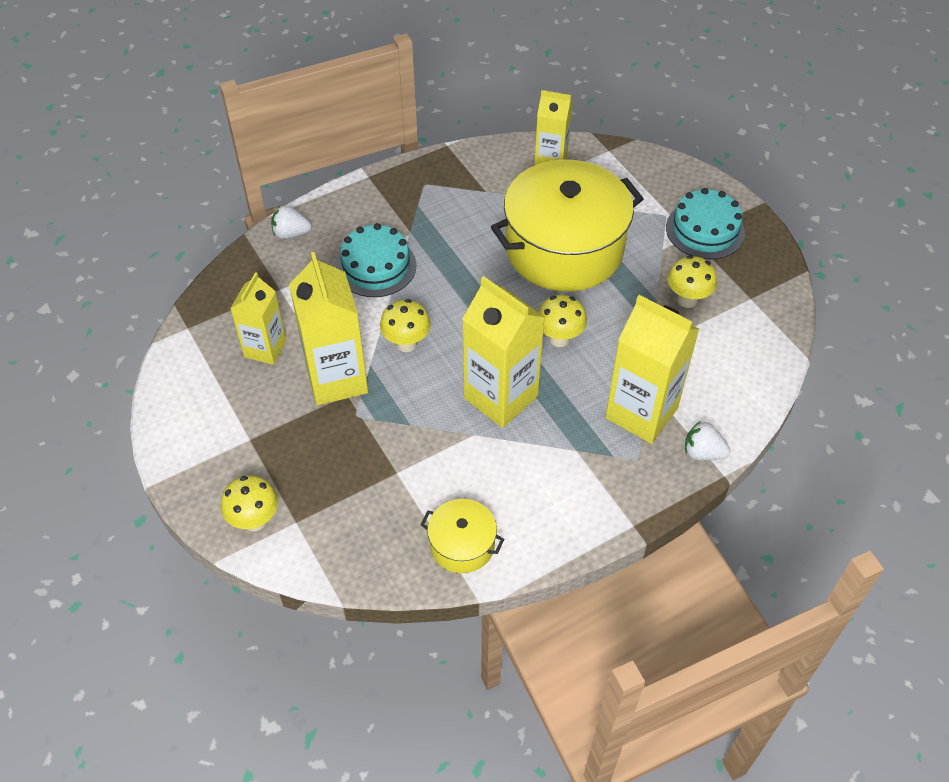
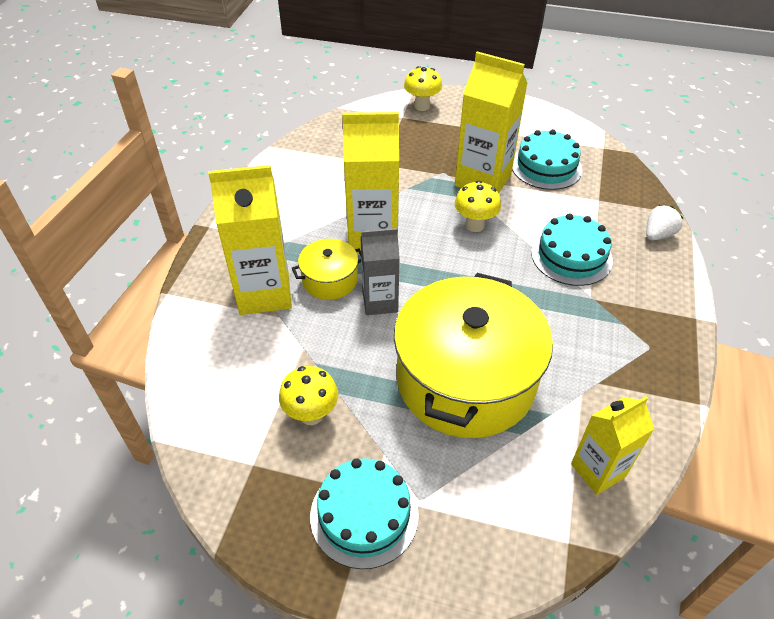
camera: 135 degrees right, 5 degrees down
yellow carton [230,272,286,365] -> turquoise cake [512,129,582,190]
yellow pot [420,499,504,573] -> yellow pot moved to [292,239,361,300]
yellow mushroom [538,295,587,347] -> grey carton [360,228,400,315]
white strawberry [685,421,731,460] -> none

